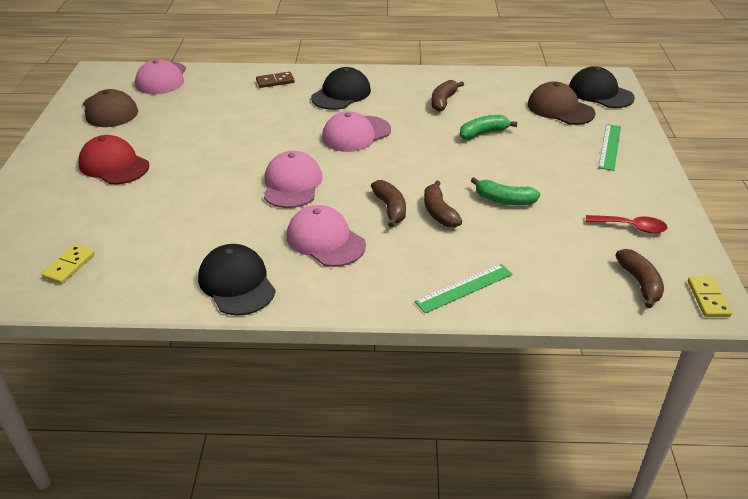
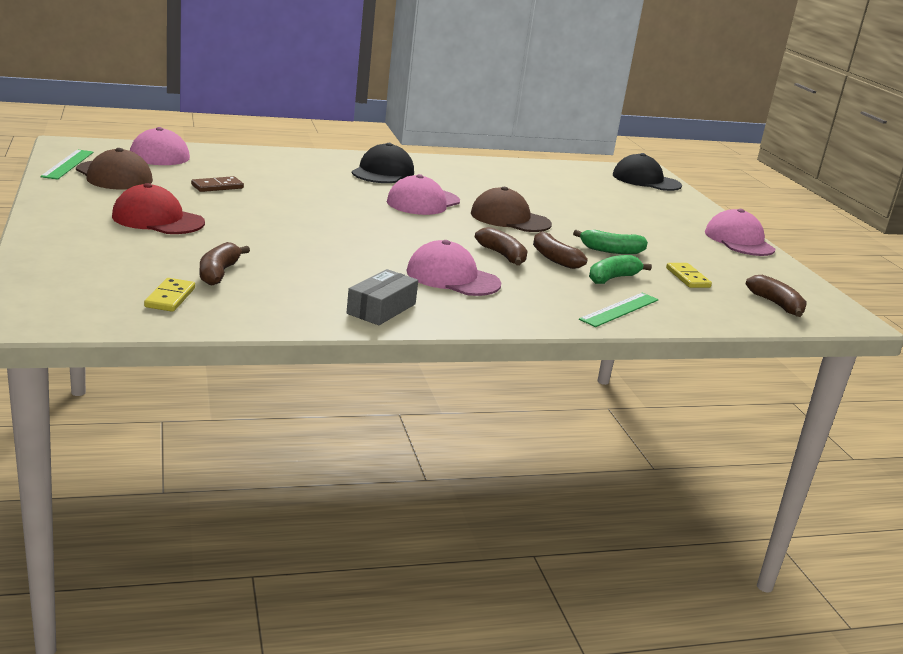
camera: 20 degrees left, 15 degrees down
black cap [198,244,276,315] -> grey box [346,269,418,325]
brown domino [256,72,295,88] -> brown domino moved to [191,176,244,192]
pink cap [264,151,322,208] -> pink cap moved to [705,209,775,256]
brown banana [431,80,464,112] -> brown banana moved to [200,242,250,285]
green banana [460,115,517,140] -> green banana moved to [589,255,652,284]
brown cap [528,81,596,125] -> brown cap moved to [471,187,552,232]
red spoon [586,215,668,233] -> none
green ruler [598,124,621,171] -> green ruler moved to [40,149,94,180]
yellow domino [688,277,732,317] -> yellow domino moved to [666,263,712,288]

